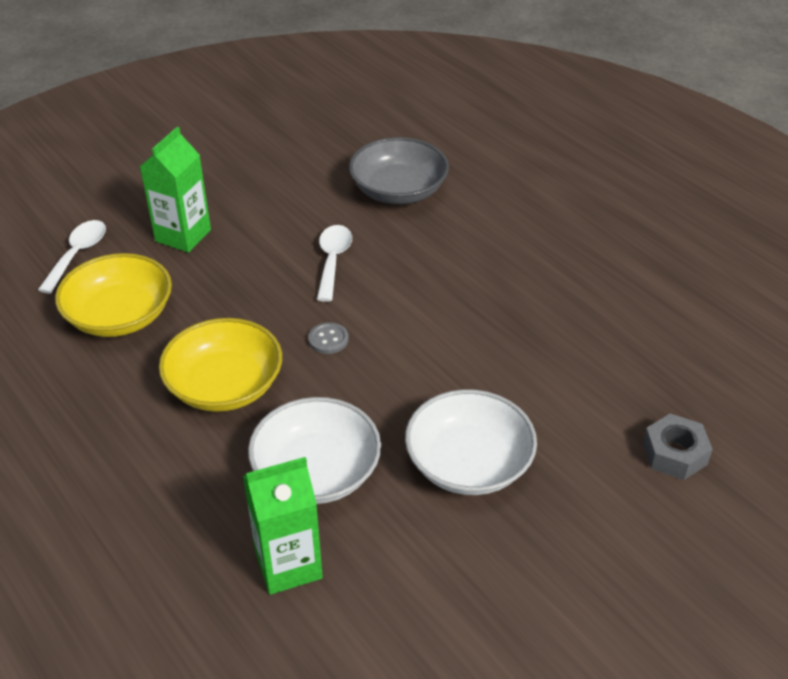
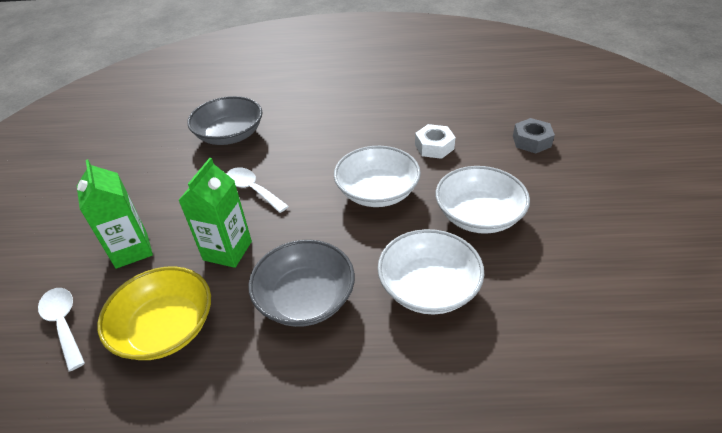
camera: 50 degrees left, 0 degrees up
yellow bowl [159,318,282,412] -> grey bowl [248,240,355,327]
green carton [243,457,323,595] -> green carton moved to [178,158,252,268]
grey button [308,322,349,354] -> none
none -> white bowl [334,146,421,207]
none -> white nut [415,124,456,159]

